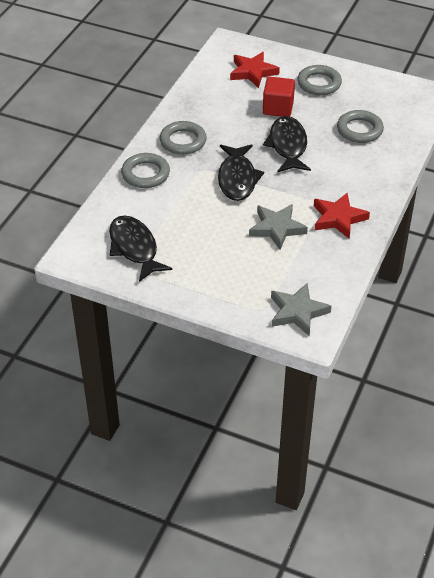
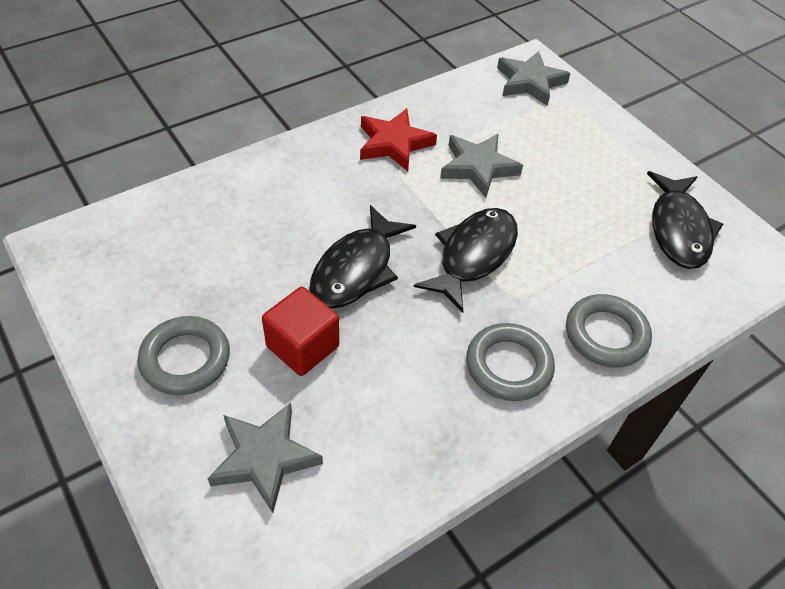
camera: 150 degrees left, 5 degrees up
red star [230,52,280,88] -> grey star [207,403,323,513]
grey ring [337,110,384,143] -> none

